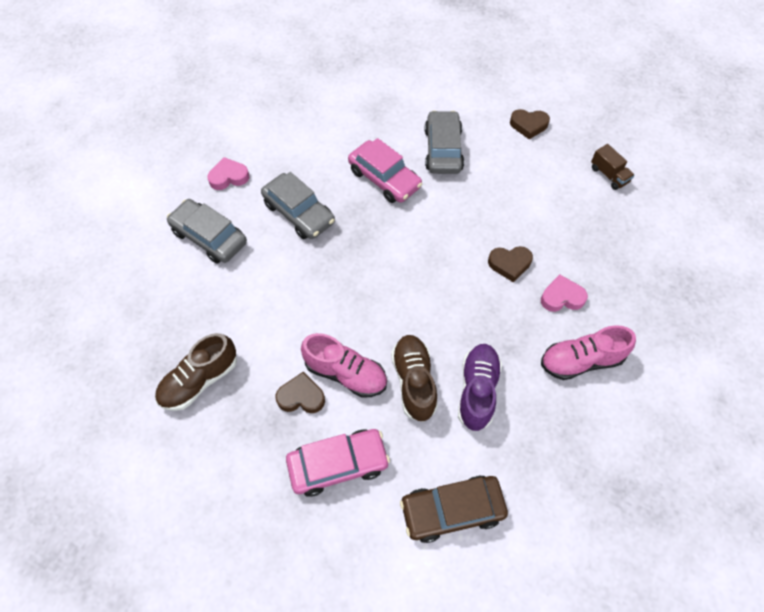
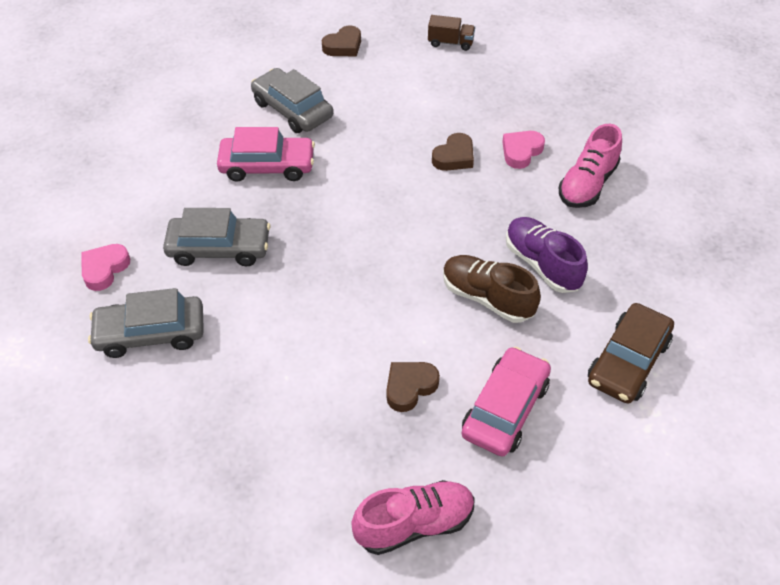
camera: 45 degrees left, 10 degrees down
brown shoe [155,333,237,411] -> none
pink shoe [301,333,387,398] -> pink shoe moved to [351,480,474,555]

